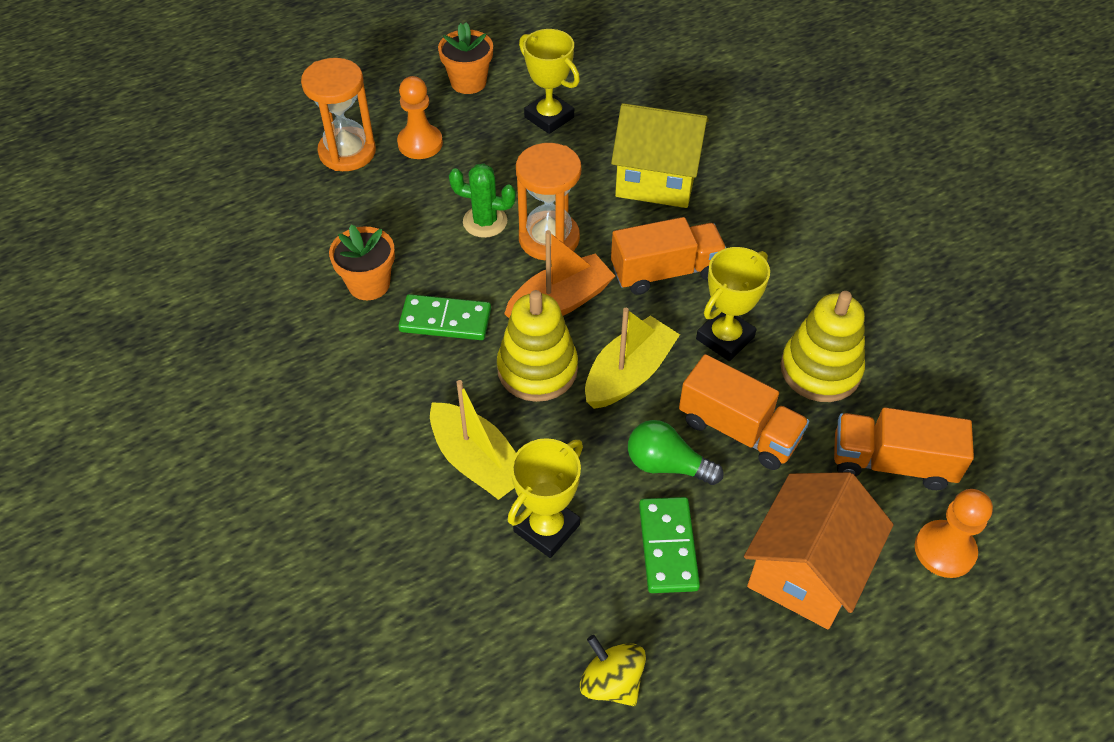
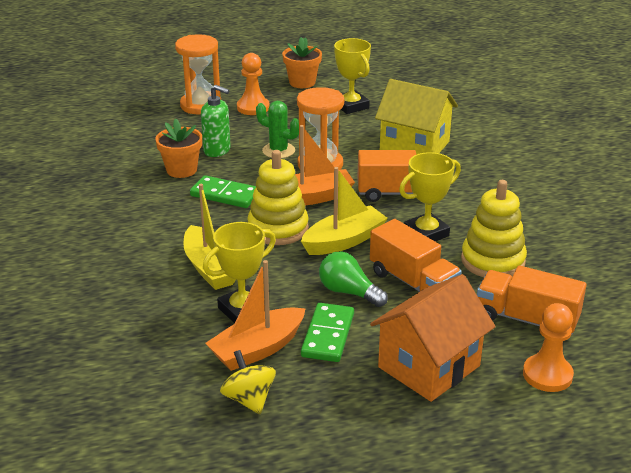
camera: 15 degrees right, 20 degrees down
none -> green soap dispenser [201,85,231,157]
none -> orange boat [205,260,306,371]

